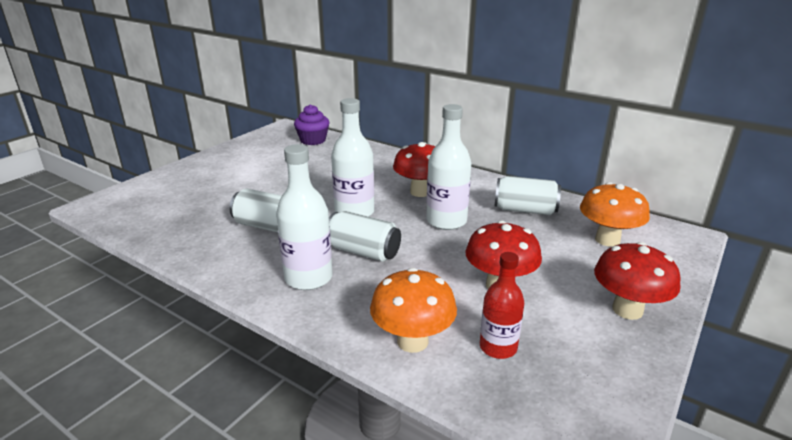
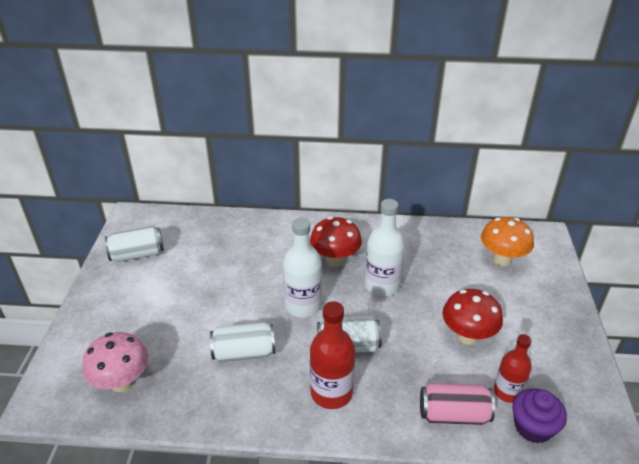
camera: 30 degrees left, 10 degrees up
white bottle [276,144,333,290] -> red bottle [310,302,355,409]
purple cupcake [294,104,329,145] -> purple cupcake moved to [512,388,567,443]
orange mushroom [370,268,457,353] -> pink can [420,383,495,425]
white can [495,176,561,215] -> white can moved to [105,226,164,262]
red mushroom [594,242,680,320] -> none
none -> pink mushroom [82,332,148,392]

